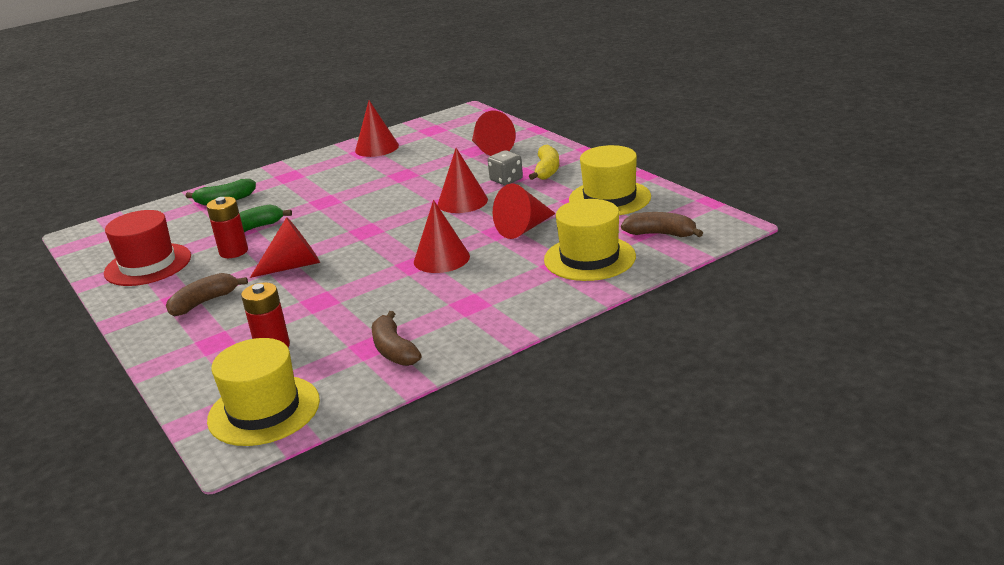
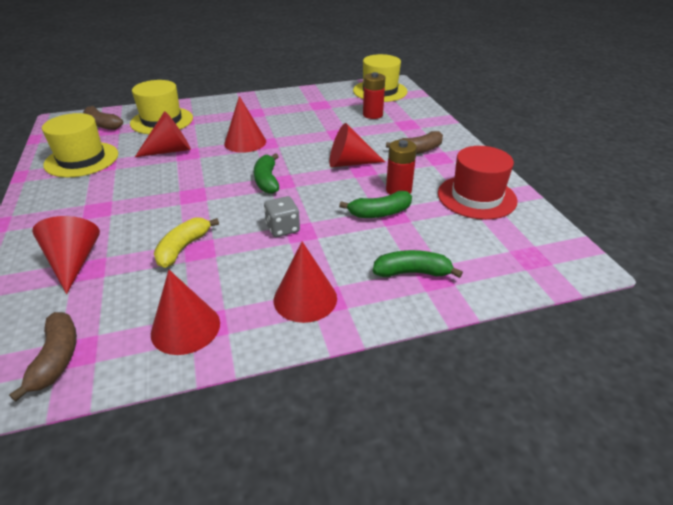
camera: 165 degrees left, 10 degrees up
brown banana [372,311,422,366] -> brown banana moved to [9,312,77,402]
red cone [438,148,488,213] -> red cone moved to [274,241,337,323]
grey dice [488,150,523,185] -> grey dice moved to [264,196,300,237]
yellow banana [529,145,559,180] -> yellow banana moved to [154,218,219,268]
none -> green banana [254,153,279,194]

